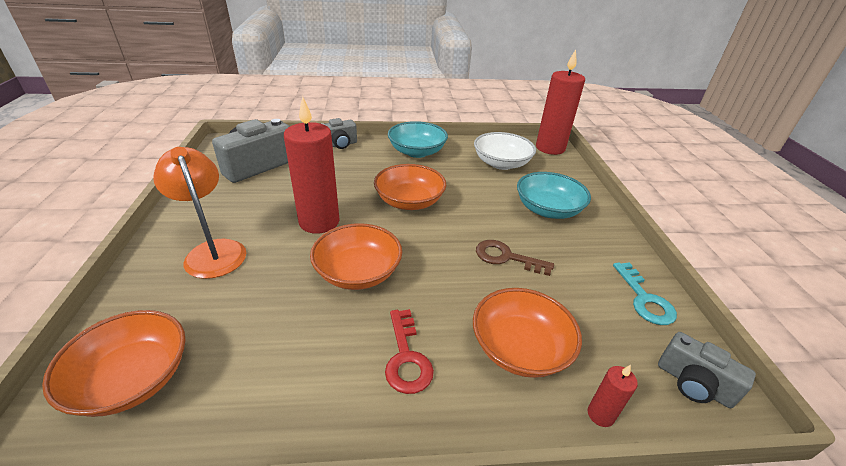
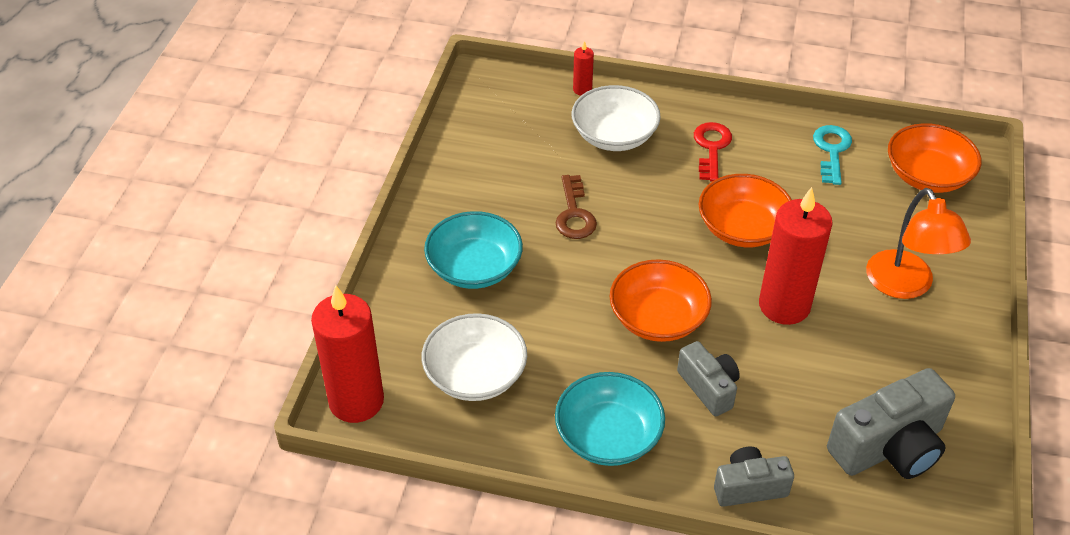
camera: 160 degrees left, 10 degrees up
orange bowl [473,288,582,378] -> white bowl [571,85,661,151]
brown key [476,240,554,276] -> brown key turned 45 degrees clockwise [556,175,597,239]
turquoise key [613,262,677,325] -> turquoise key moved to [813,125,852,185]
grey camera [658,332,756,408] -> grey camera moved to [677,341,740,416]

